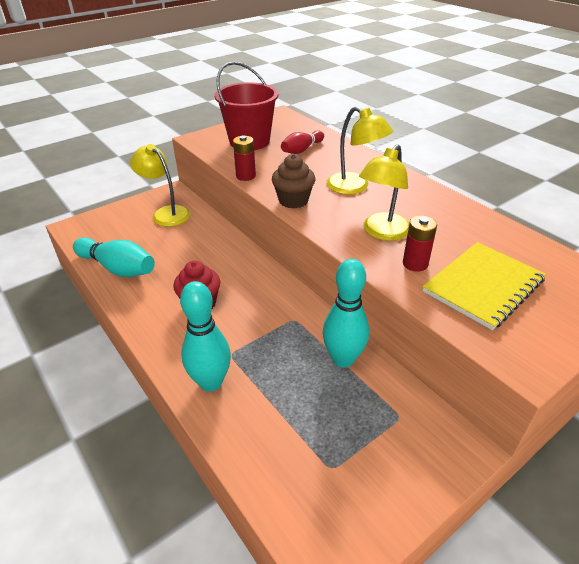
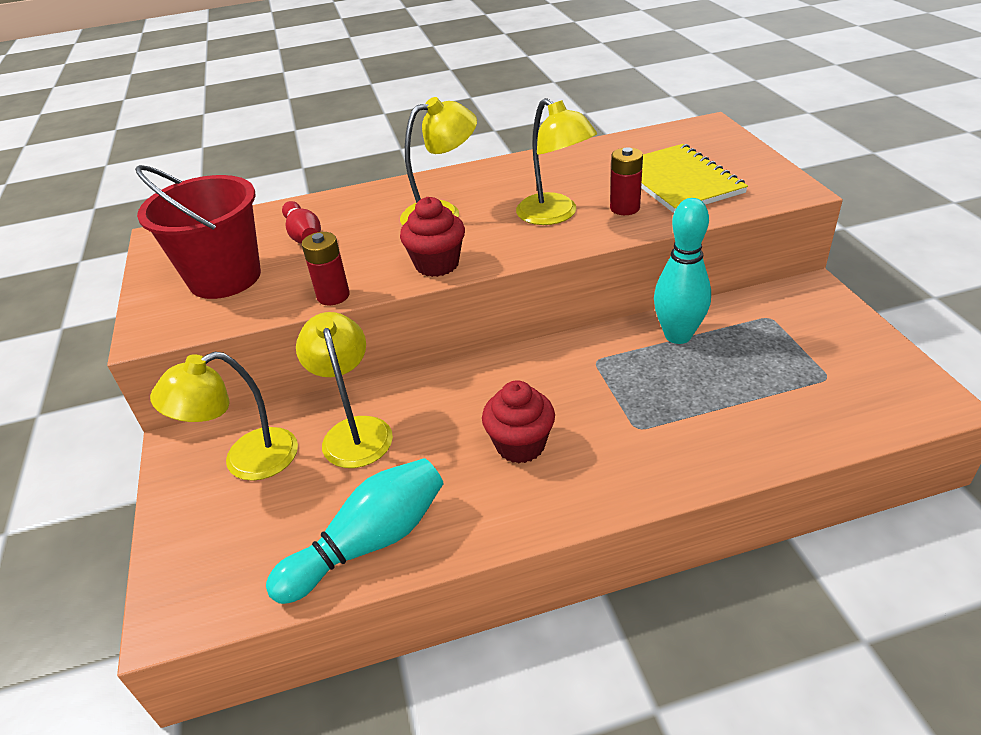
camera: 65 degrees left, 0 degrees up
turquoise bowling pin [180,281,231,392] -> none
brown cupcake [272,154,315,209] -> red cupcake [400,197,465,277]
none -> yellow lamp [296,312,393,468]

